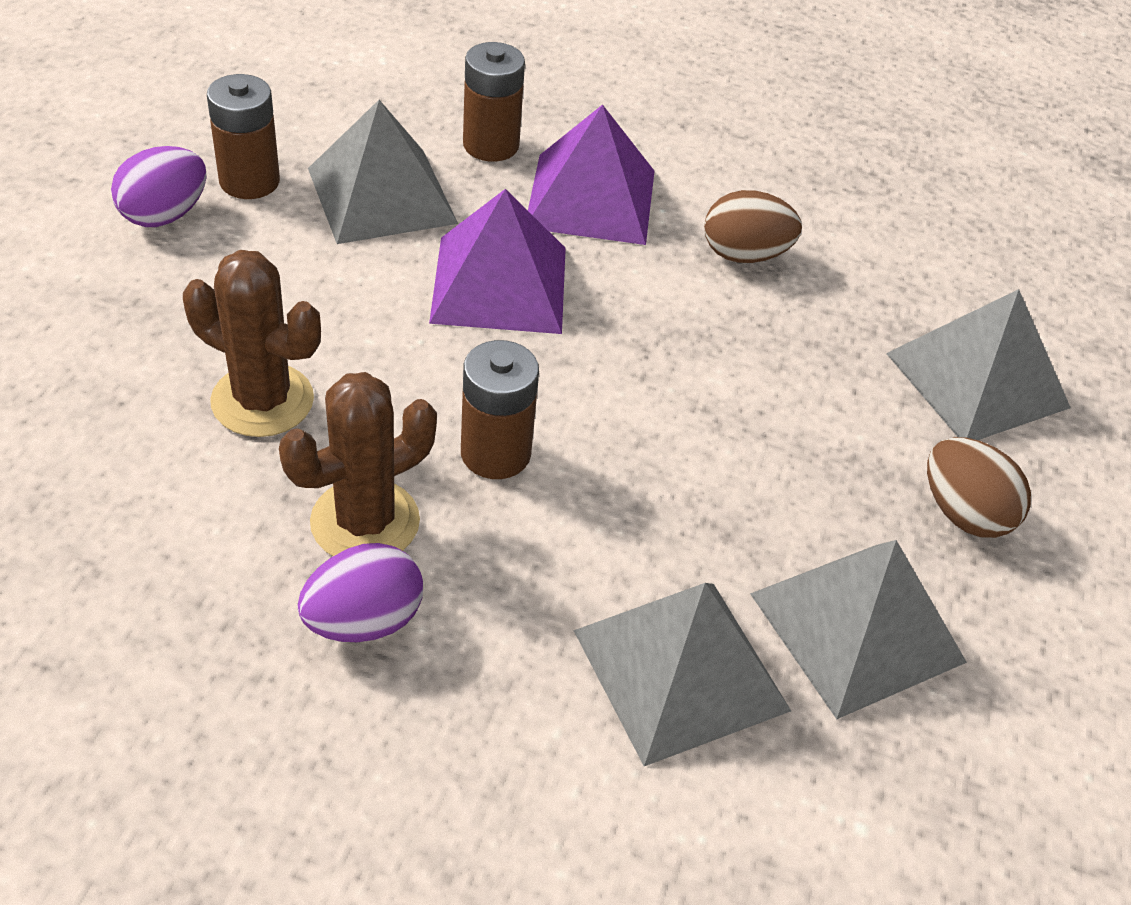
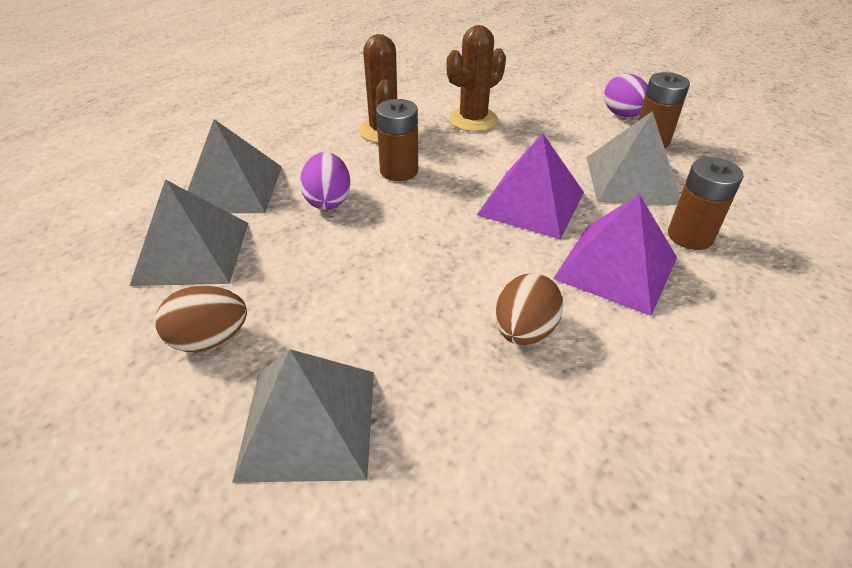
camera: 120 degrees right, 5 degrees down
purple egg [298,543,423,642] -> purple egg moved to [300,152,350,210]

